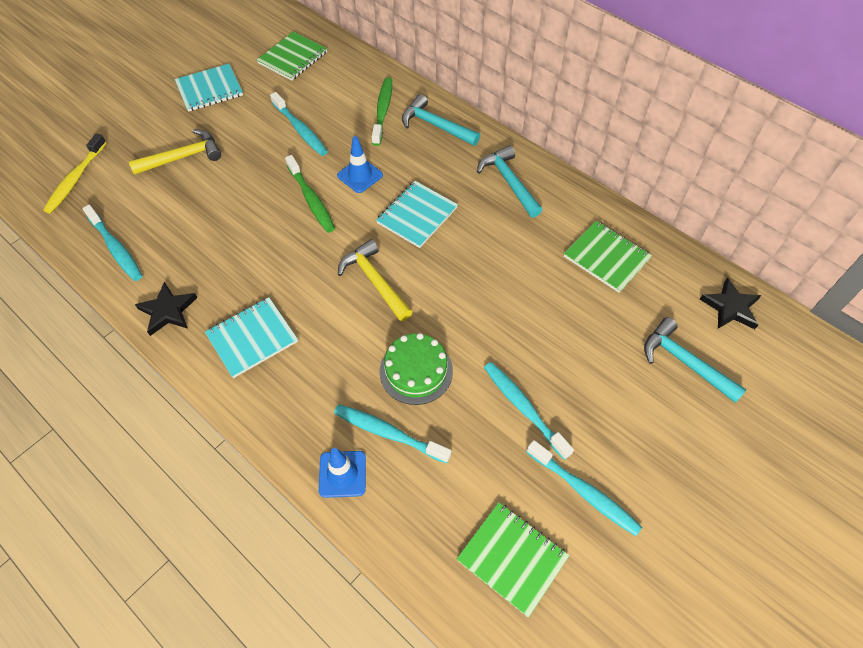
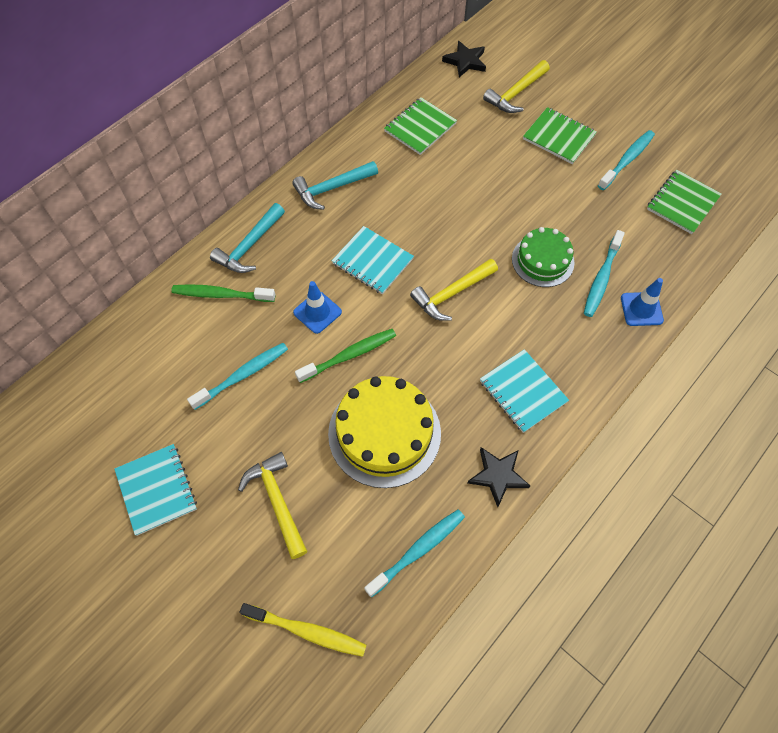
camera: 90 degrees left, 5 degrees up
green notebook [257,32,327,81] -> green notebook moved to [523,107,597,164]
turquoise toothbrush [484,362,574,460] -> none
turquoise hammer [644,317,747,403] -> yellow hammer [483,60,550,113]
none -> yellow cake [328,376,441,488]

